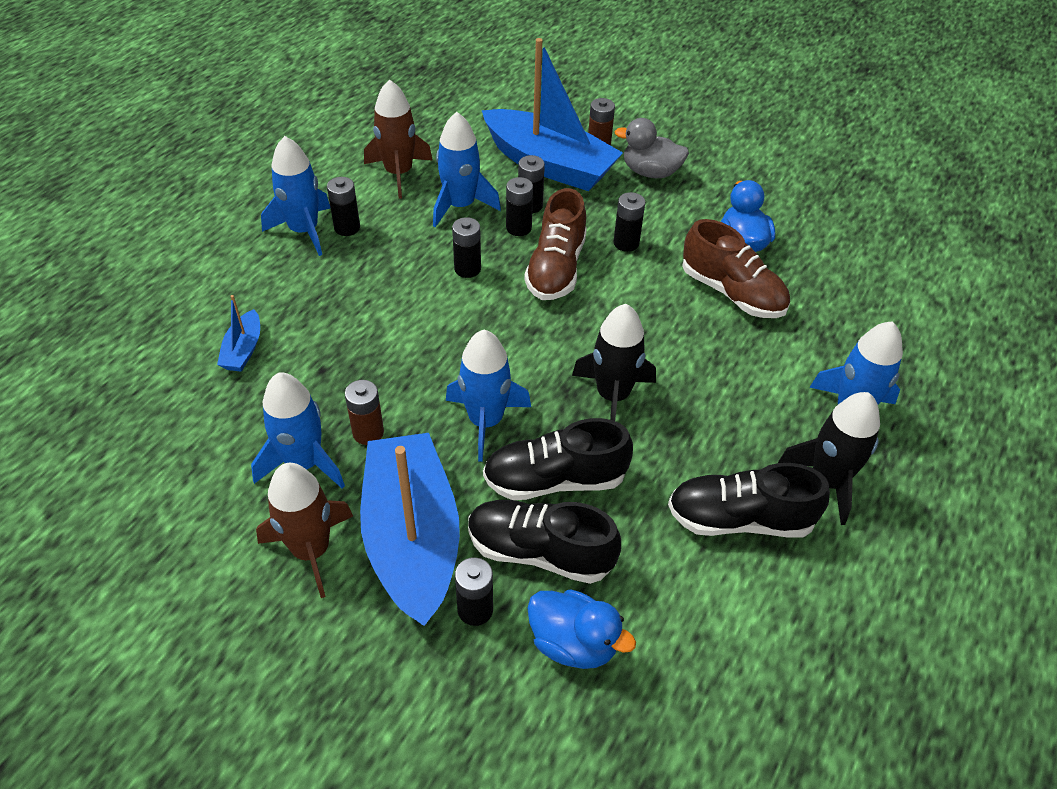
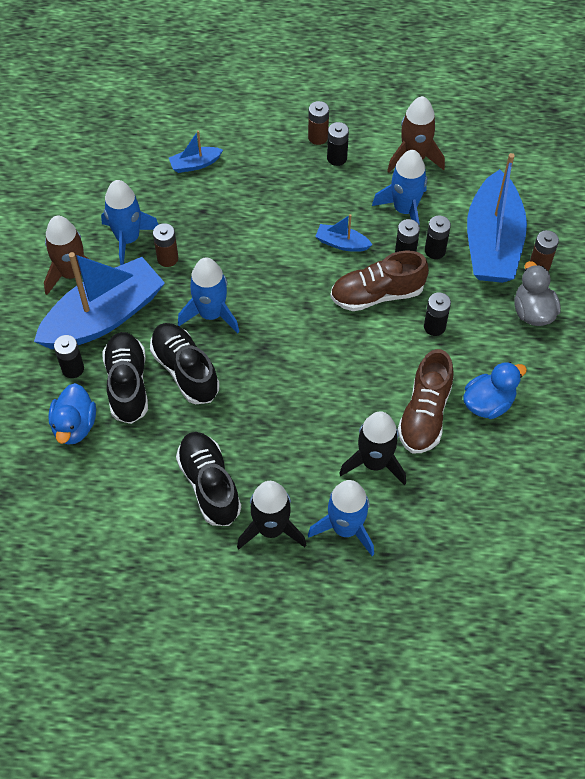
camera: 65 degrees right, 10 degrees up
blue rocket [261,136,330,256] -> brown battery [308,101,329,145]
black battery [452,217,481,278] -> blue boat [315,214,372,252]
black rocket [572,304,656,421] -> black rocket moved to [339,411,406,485]

